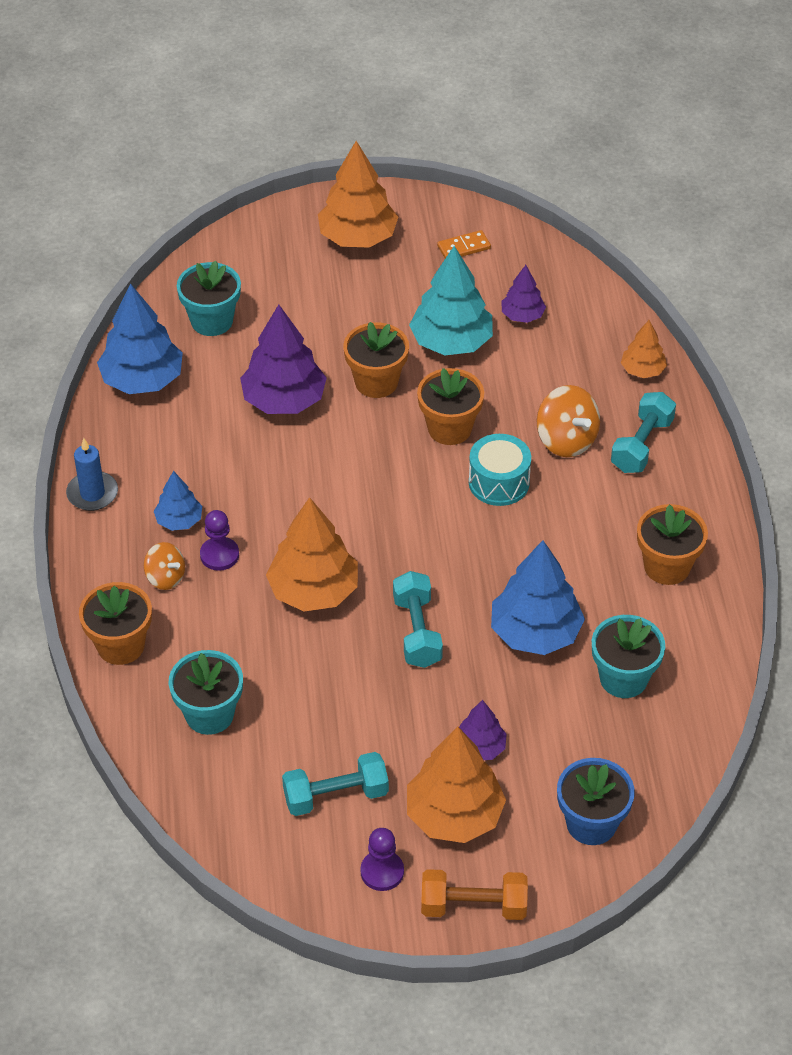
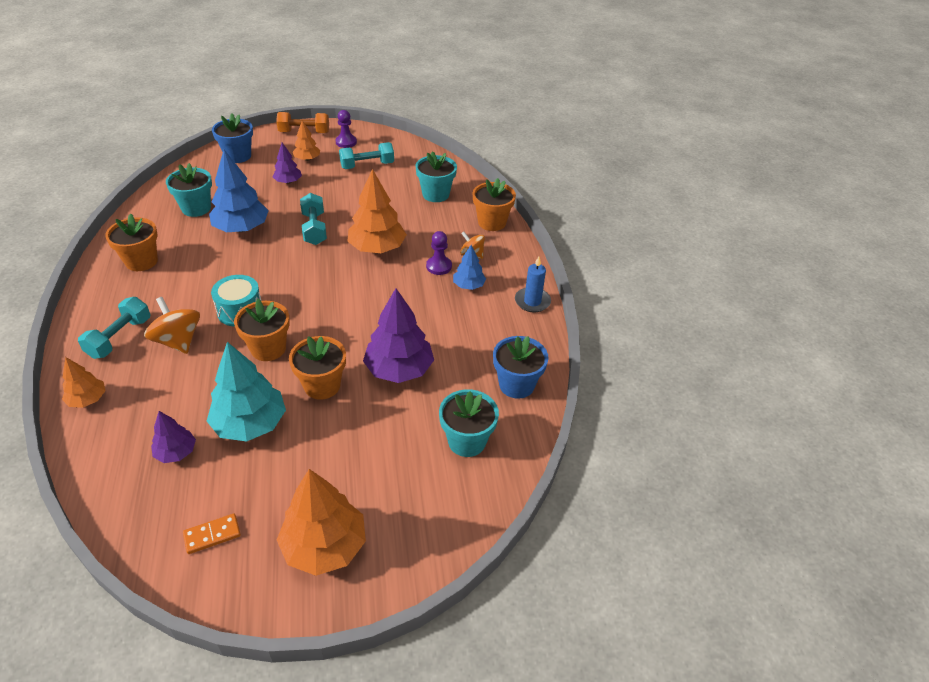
camera: 175 degrees right, 5 degrees down
blue tree [97,284,183,394] -> blue flower pot [493,336,549,399]
orange tree [407,726,506,843] -> orange tree [292,120,320,161], size x0.54

